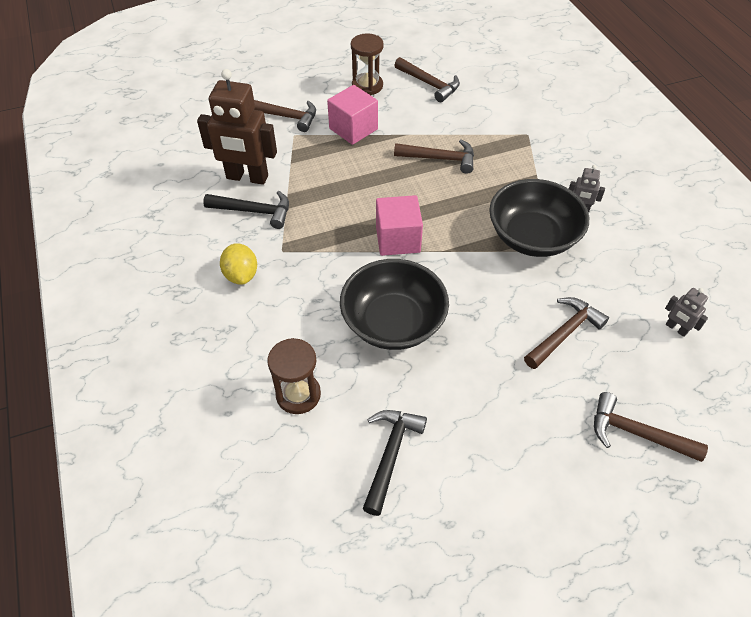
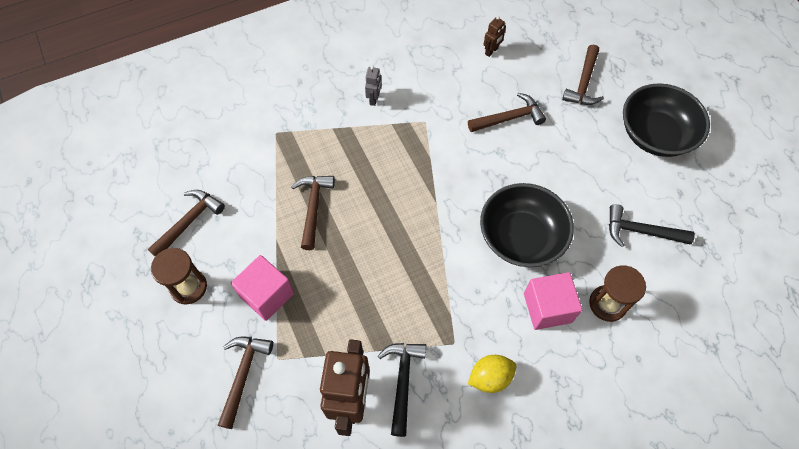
camera: 95 degrees left, 10 degrees up
pink cube [376,195,423,256] -> pink cube moved to [524,272,582,330]
black bowl [489,179,589,257] -> black bowl moved to [623,83,710,157]
brown hammer [524,297,609,369] -> brown hammer turned 120 degrees clockwise [468,93,546,132]
grey robot [665,288,708,337] -> brown robot [484,16,506,57]

